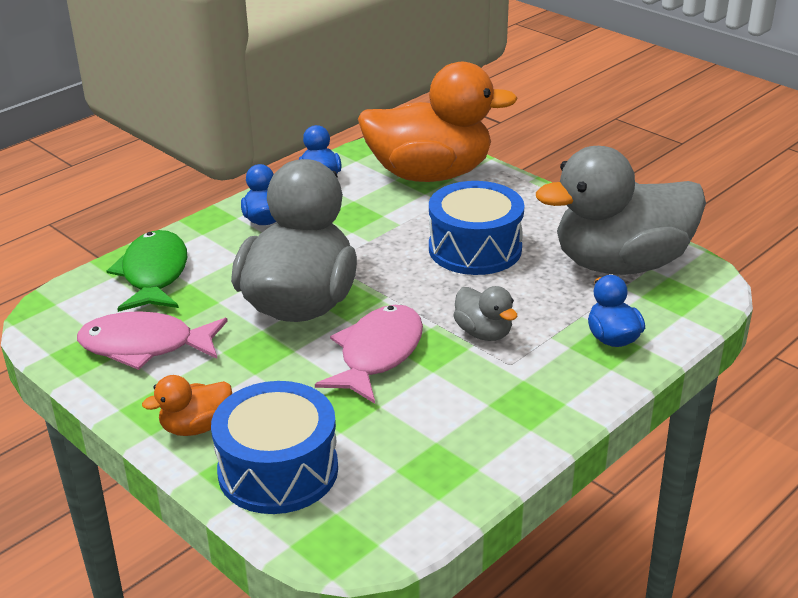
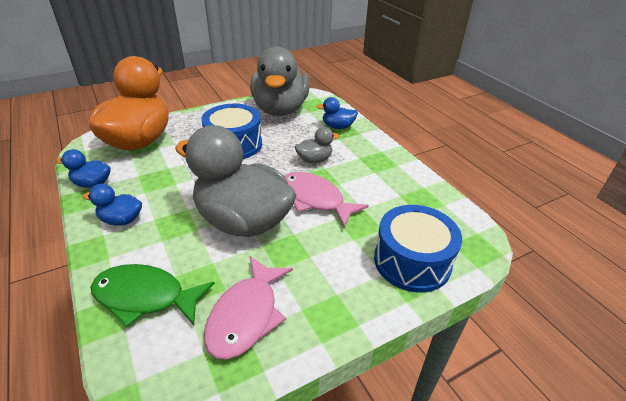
camera: 75 degrees left, 5 degrees up
orange duck [142,375,232,436] -> none

